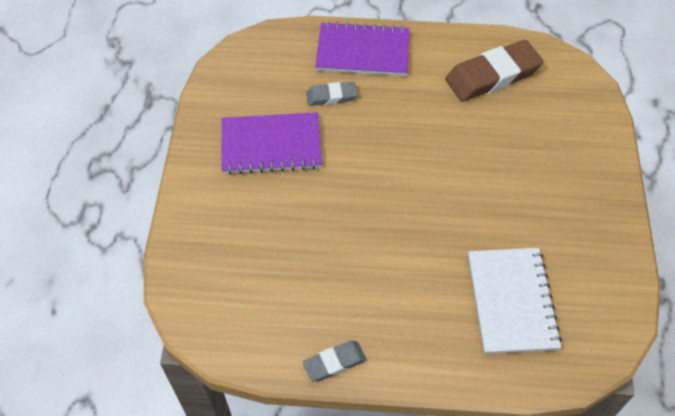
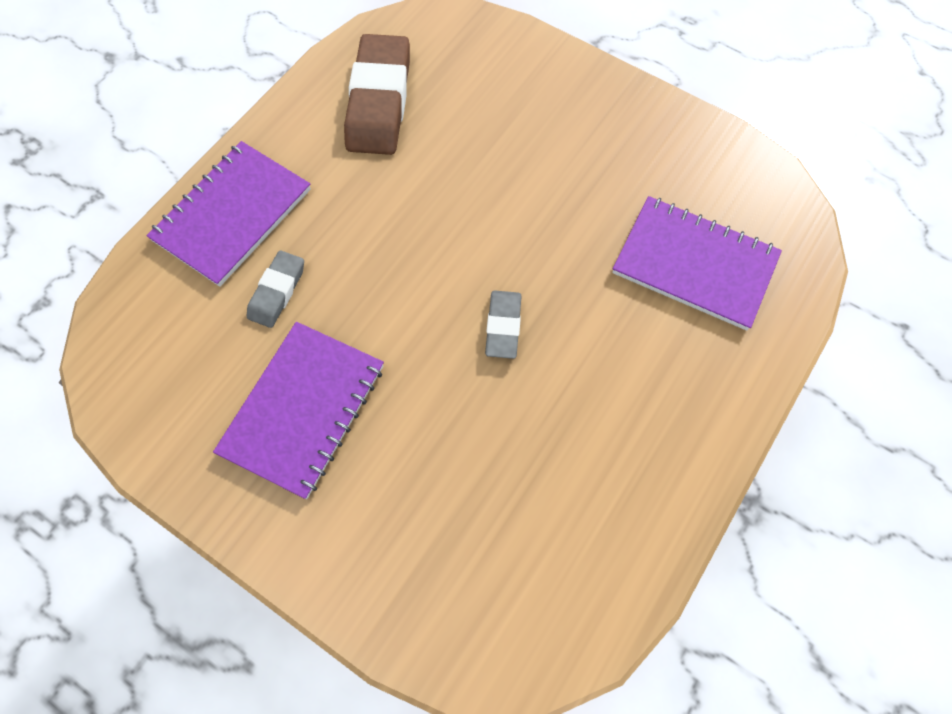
camera: 60 degrees left, 10 degrees up
grey eraser [303,341,367,382] -> grey eraser moved to [485,291,521,359]
white notebook [468,248,562,354] -> purple notebook [612,196,782,331]

